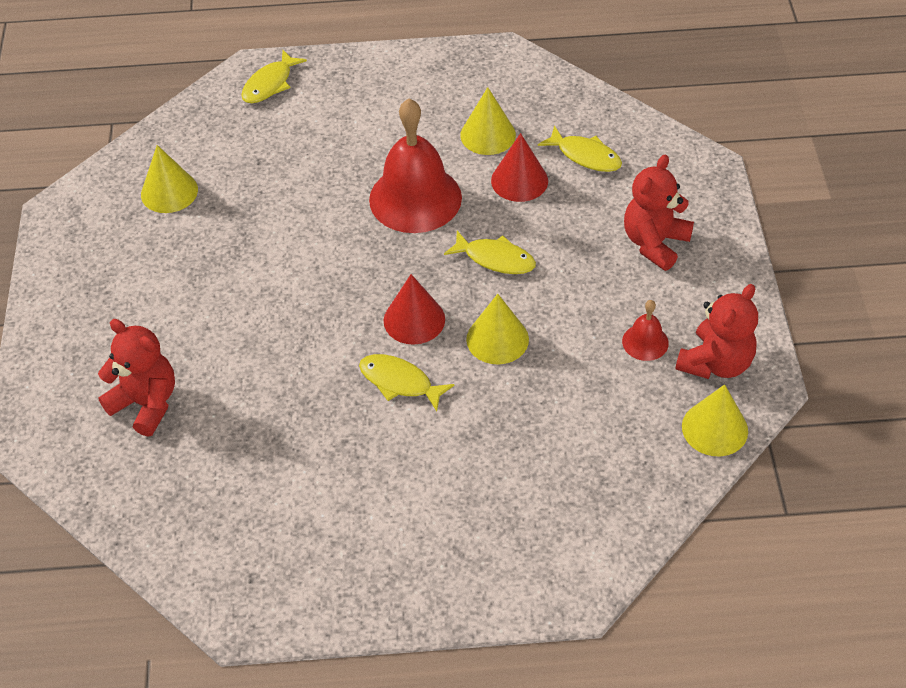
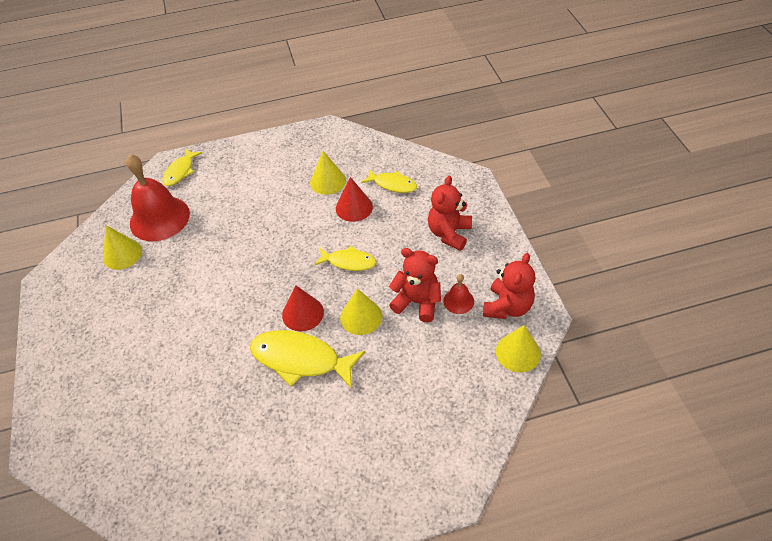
camera: 10 degrees left, 0 degrees up
red teddy bear [98,319,175,437] -> red teddy bear moved to [389,248,441,322]
yellow fish [359,354,454,411] -> yellow fish [250,330,365,389], size x1.70
red bell [369,98,462,233] -> red bell moved to [126,154,190,241]

